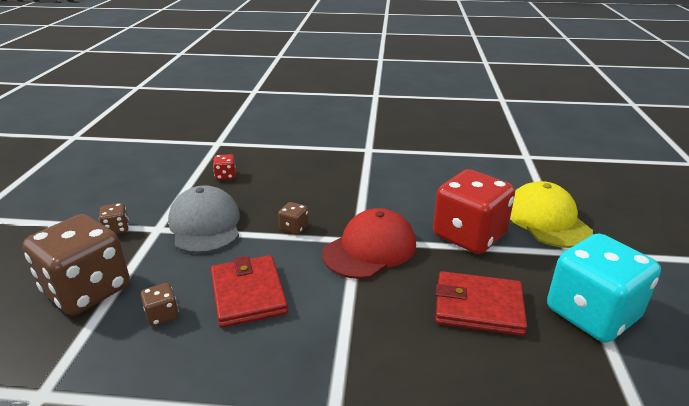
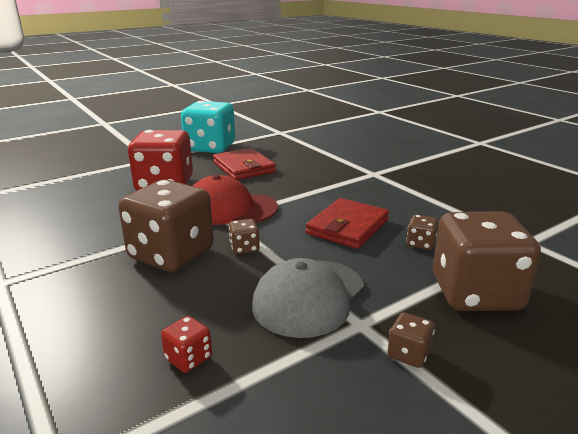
camera: 130 degrees left, 5 degrees down
yellow cap [510,181,593,248] -> none
none -> brown dice [118,180,214,272]

